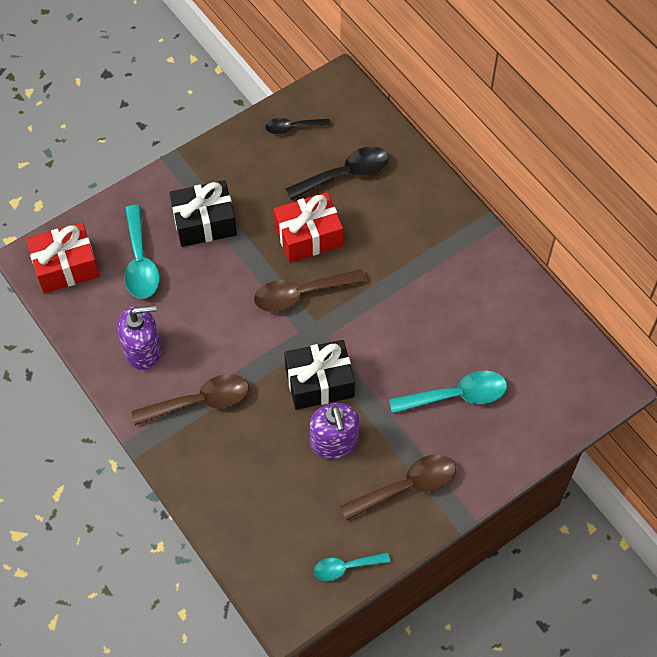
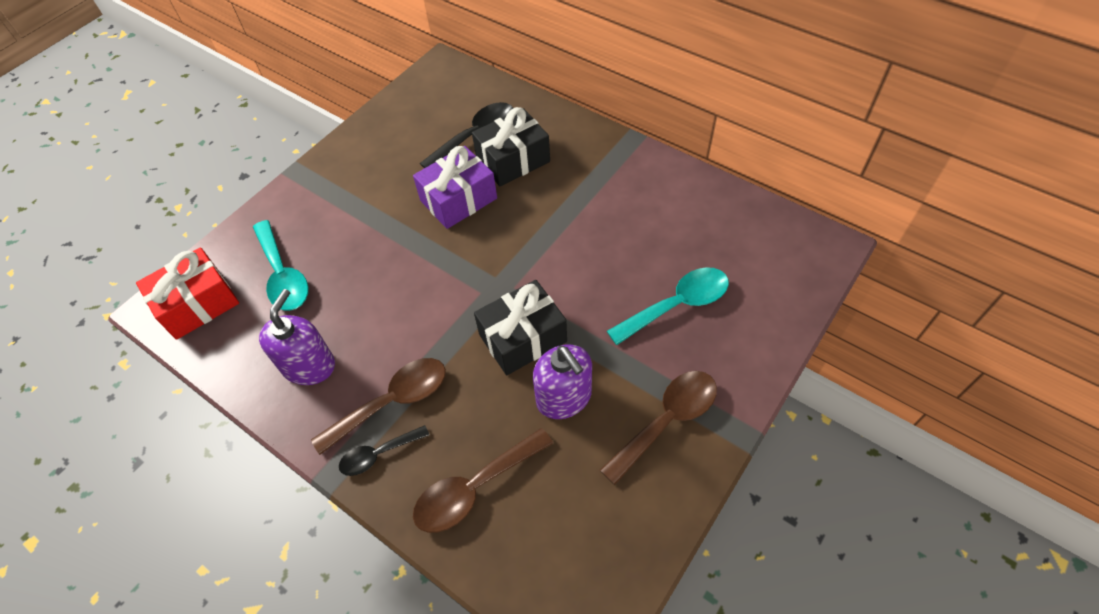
camera: 15 degrees left, 5 degrees down
purple soap dispenser [117,305,162,370] -> purple soap dispenser turned 45 degrees counterclockwise [259,289,335,385]
black gift [170,180,237,247] -> black gift moved to [472,107,550,186]
brown spoon [254,269,366,312] -> brown spoon moved to [413,428,553,533]
black spoon [265,118,331,134] -> black spoon moved to [339,425,429,476]
red gift [274,192,343,262] -> purple gift [413,146,497,229]
turquoise spoon [314,552,390,581] -> none

